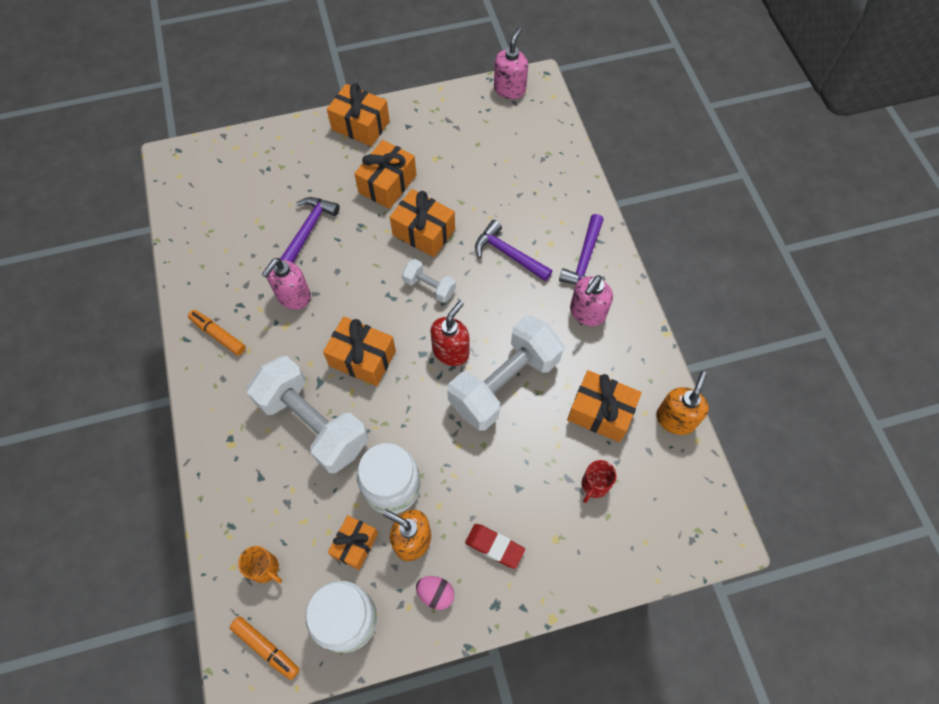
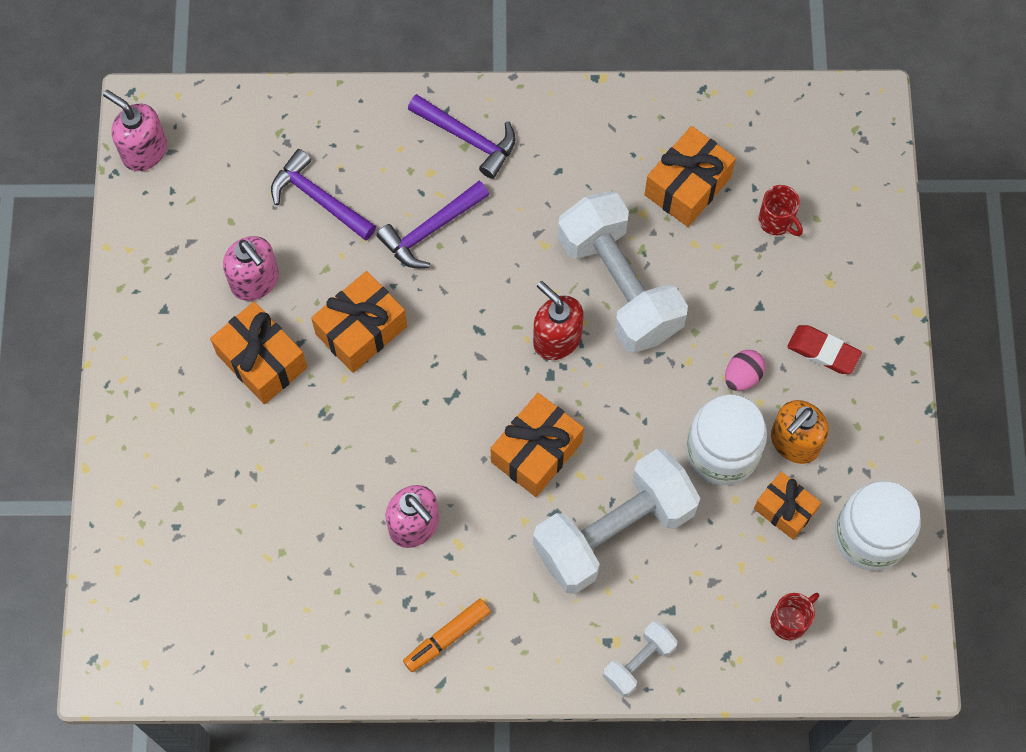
camera: 75 degrees left, 5 degrees up
orange marker [229,616,299,680] -> none
orange mug [238,546,282,583] -> red mug [770,593,819,641]
purple hammer [280,197,340,263] -> purple hammer moved to [271,149,376,240]
orange gift [327,83,390,147] -> none
white dumbbell [402,259,456,303] -> white dumbbell moved to [603,621,677,697]
pink egg [416,576,454,610] -> pink egg moved to [725,350,766,391]
red eraser [465,524,525,569] -> red eraser turned 75 degrees clockwise [787,325,862,374]
pink soap dispenser [570,275,613,326] -> pink soap dispenser moved to [223,236,279,301]
orange soap dispenser [656,371,709,435] -> none

